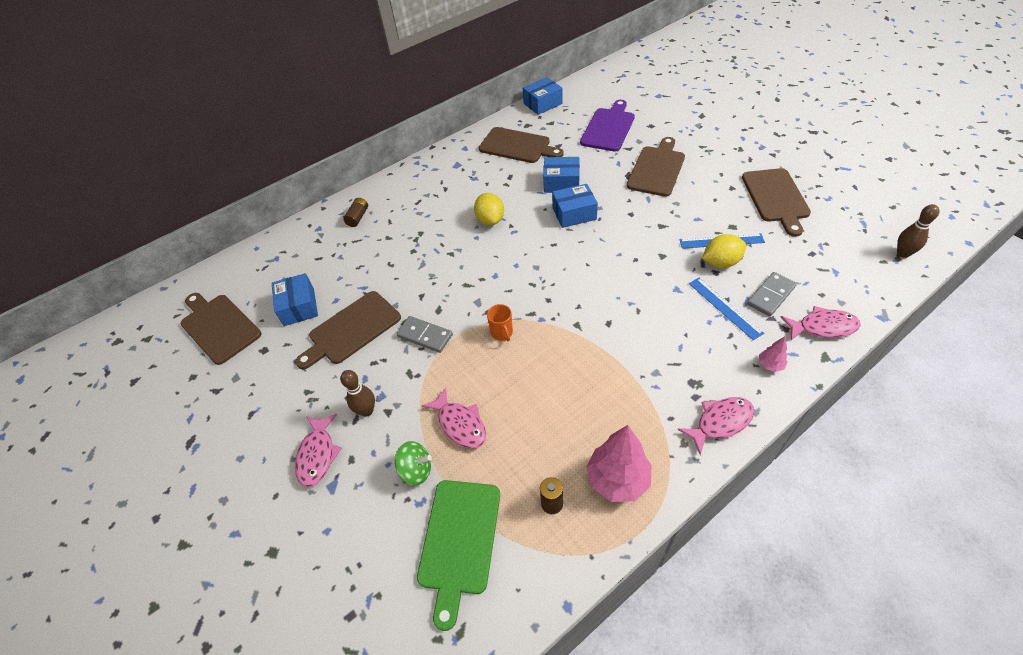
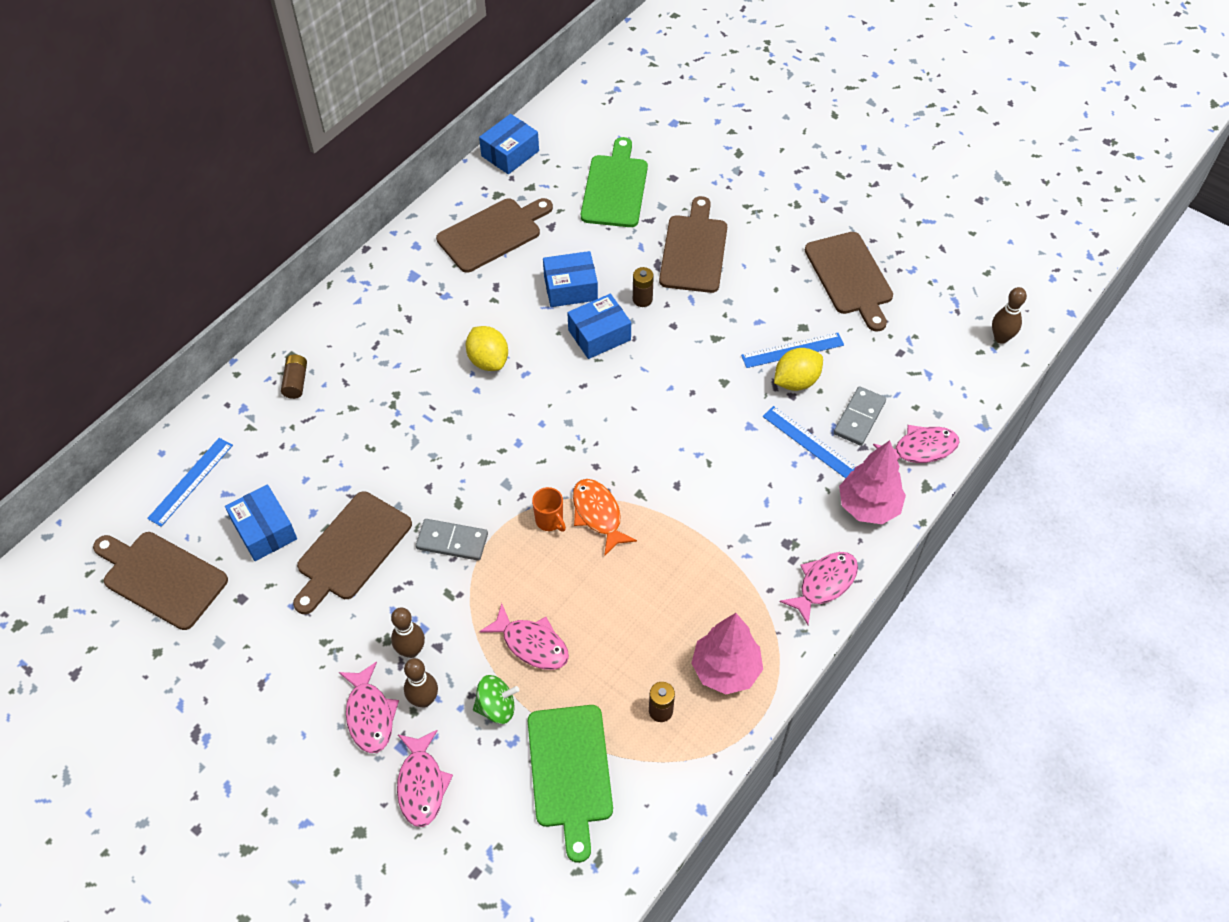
camera: 20 degrees left, 5 degrees up
brown cutting board [479,127,564,163] -> brown cutting board turned 45 degrees counterclockwise [436,198,553,273]
purple cutting board [580,100,635,151] -> green cutting board [581,137,648,227]
pink tree [759,336,788,372] -> pink tree [839,440,906,524], size x2.11
none -> blue ruler [147,438,233,527]
none -> pink fish [397,730,453,827]
none -> brown bowling pin [404,658,438,707]
none -> orange fish [573,479,637,556]
none -> brown battery [633,267,654,307]

